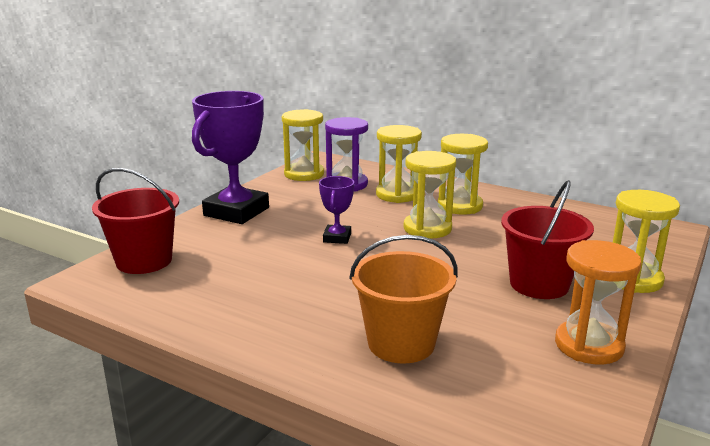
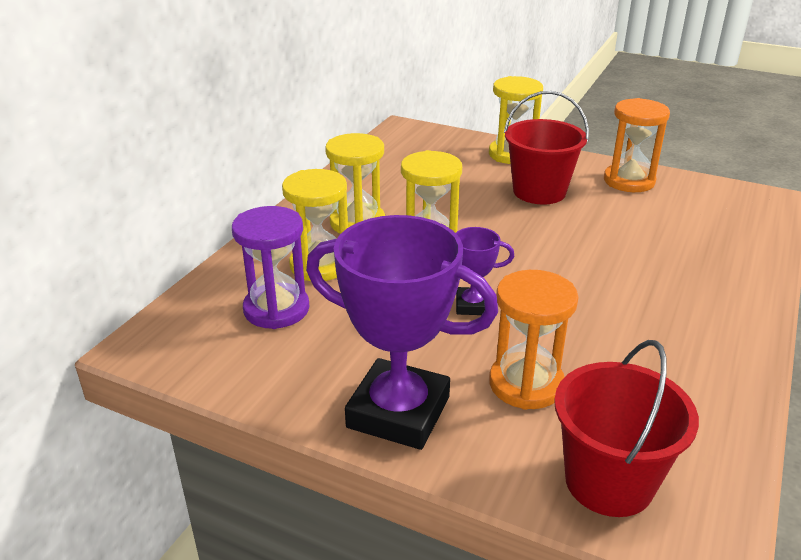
camera: 95 degrees left, 10 degrees up
yellow hourglass [282,109,324,181] -> none
orange bucket [349,235,458,364] -> none
none -> orange hourglass [489,270,579,410]

